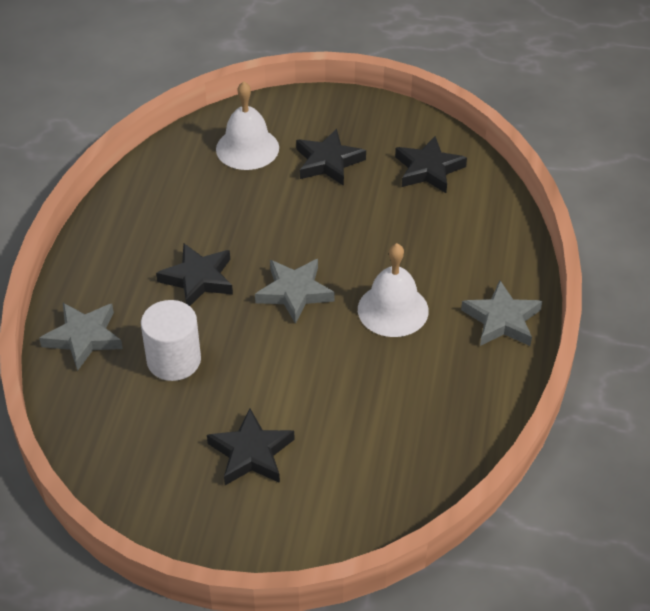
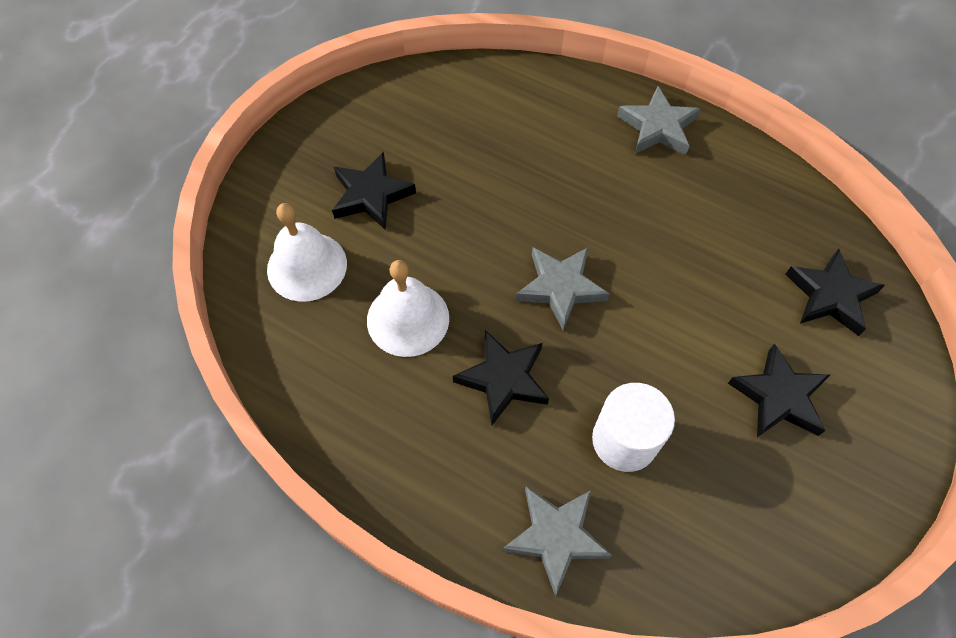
camera: 70 degrees left, 15 degrees up
white bell [358,243,429,337] -> white bell moved to [367,260,449,357]
black star [395,136,467,193] -> black star moved to [785,248,885,336]

